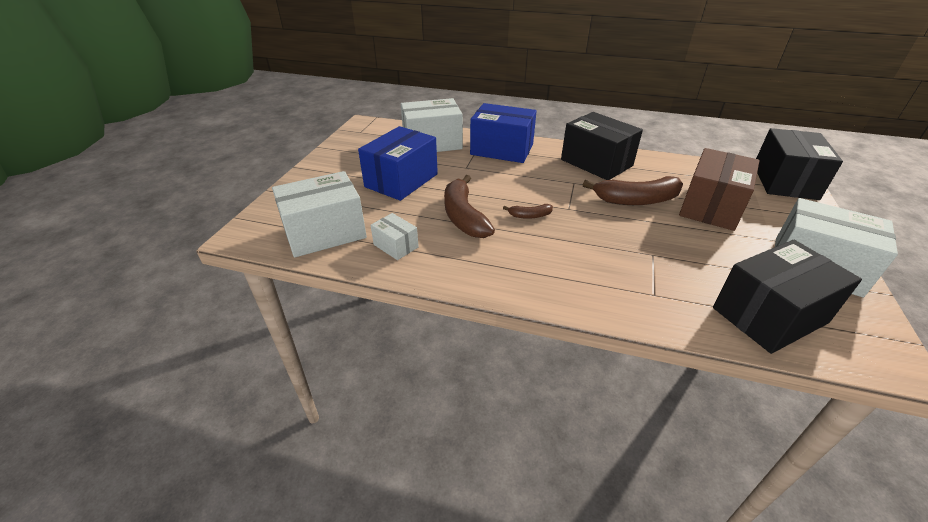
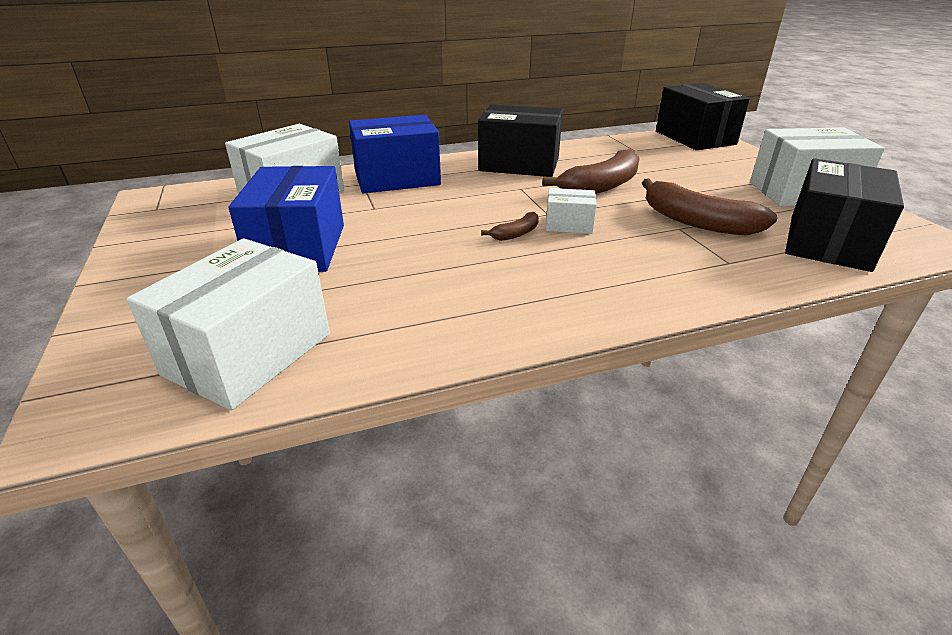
camera: 35 degrees left, 5 degrees down
white box [371,213,419,260] -> white box moved to [546,188,597,234]
brown banana [444,175,495,238] -> brown banana moved to [642,179,777,236]
brown box [679,148,760,231] -> none

